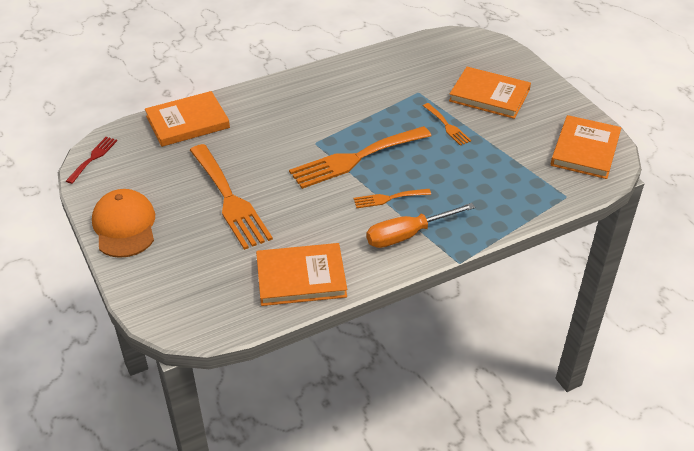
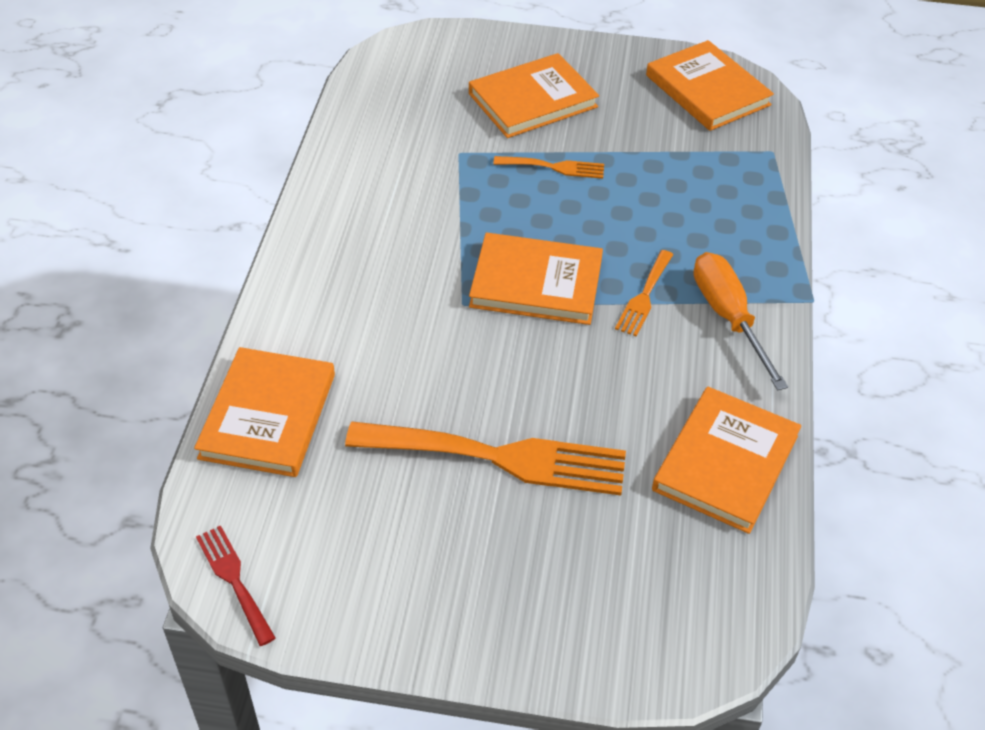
camera: 55 degrees left, 5 degrees up
orange cap [92,189,155,258] -> none
orange fork [289,126,431,189] -> orange book [469,233,603,325]
orange screwdriver [366,203,475,248] -> orange screwdriver turned 150 degrees clockwise [693,252,788,390]

